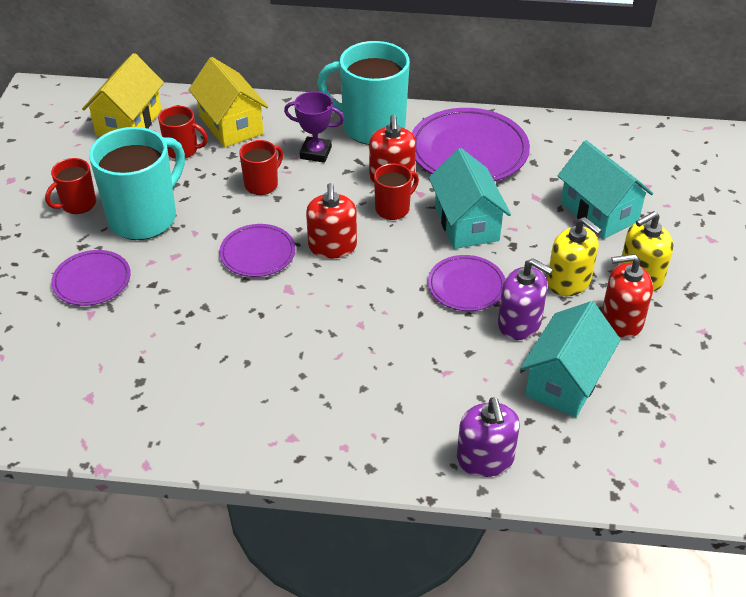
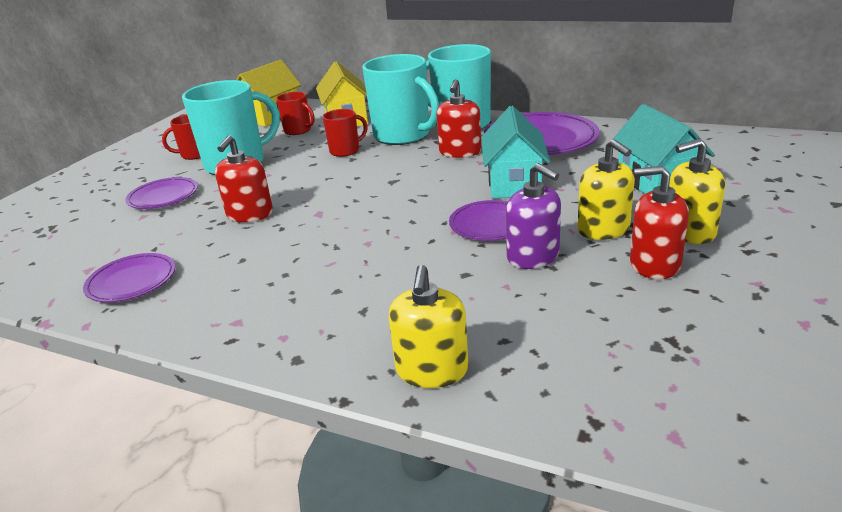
camera: 20 degrees right, 15 degrees down
purple plate [219,224,296,277] -> purple plate moved to [83,253,175,302]
purple trophy [284,91,344,163] -> turquoise mug [362,54,439,145]
red soap dispenser [306,183,357,259] -> red soap dispenser moved to [215,135,273,222]
red mug [374,163,419,220] -> none
purple soap dispenser [457,397,520,477] -> yellow soap dispenser [389,265,469,388]
turquoise house [520,301,621,417] -> none

